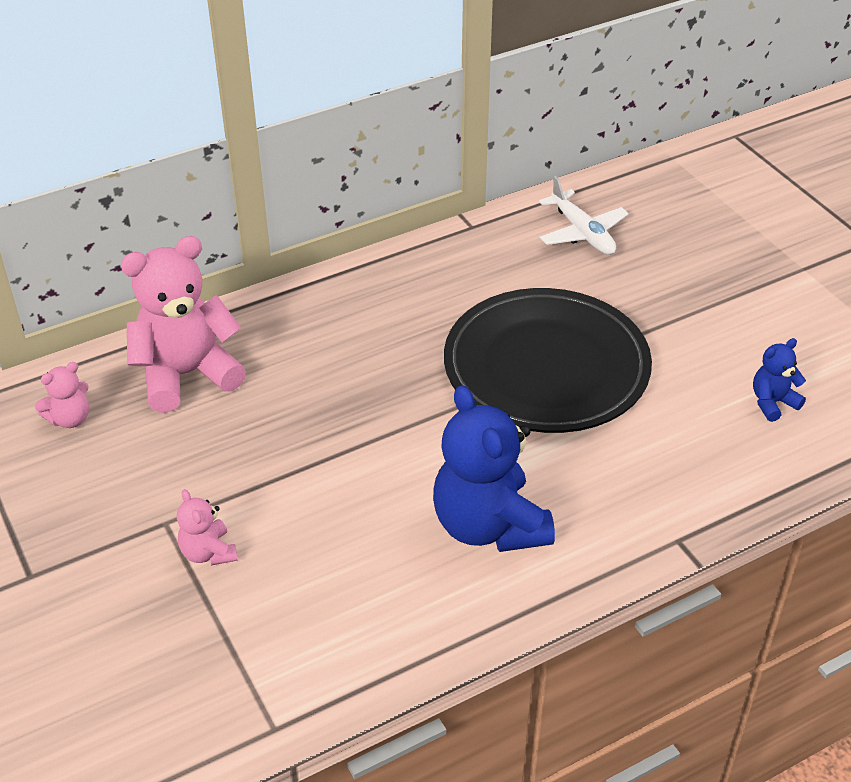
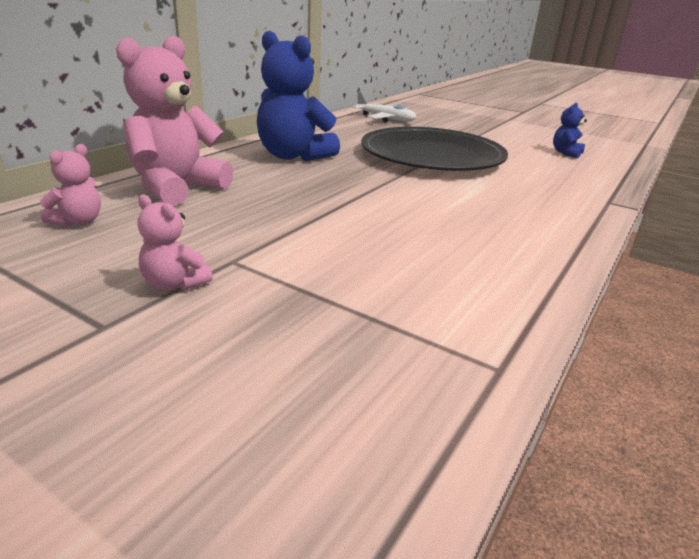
camera: 30 degrees left, 15 degrees down
pink teddy bear [177,489,238,565] -> pink teddy bear moved to [137,195,213,290]
blue teddy bear [433,385,555,552] -> blue teddy bear moved to [257,31,340,161]

